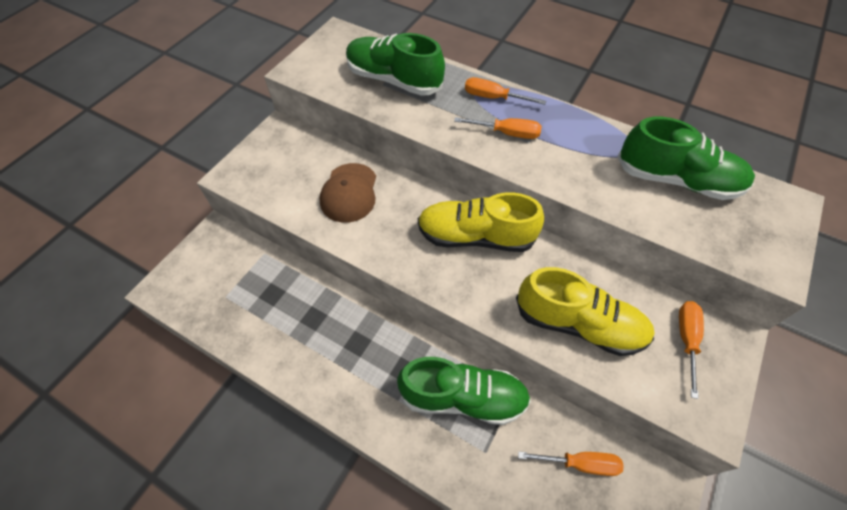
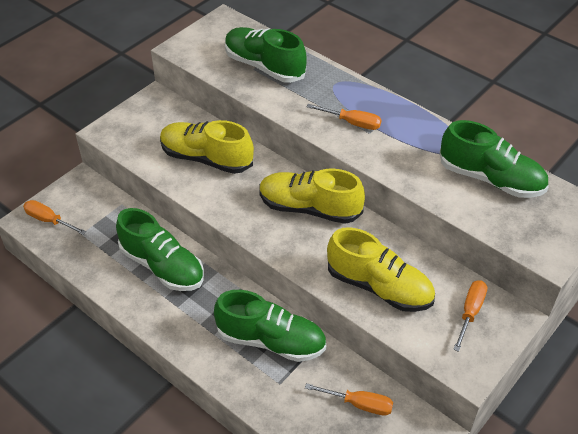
camera: 10 degrees right, 10 degrees down
brown cap [320,163,376,223] -> yellow shoe [160,120,254,174]
orange screwdriver [465,77,546,105] -> orange screwdriver moved to [23,200,86,235]
none -> green shoe [116,208,204,291]

